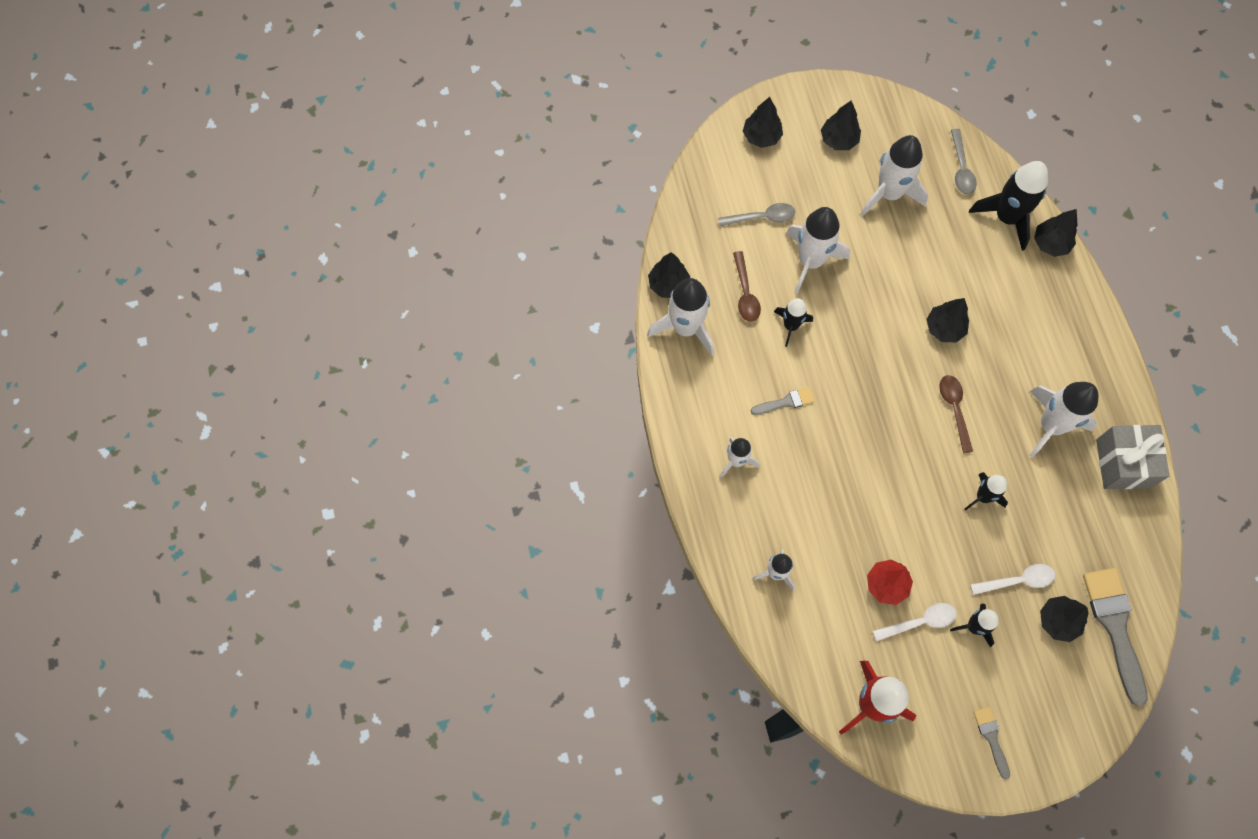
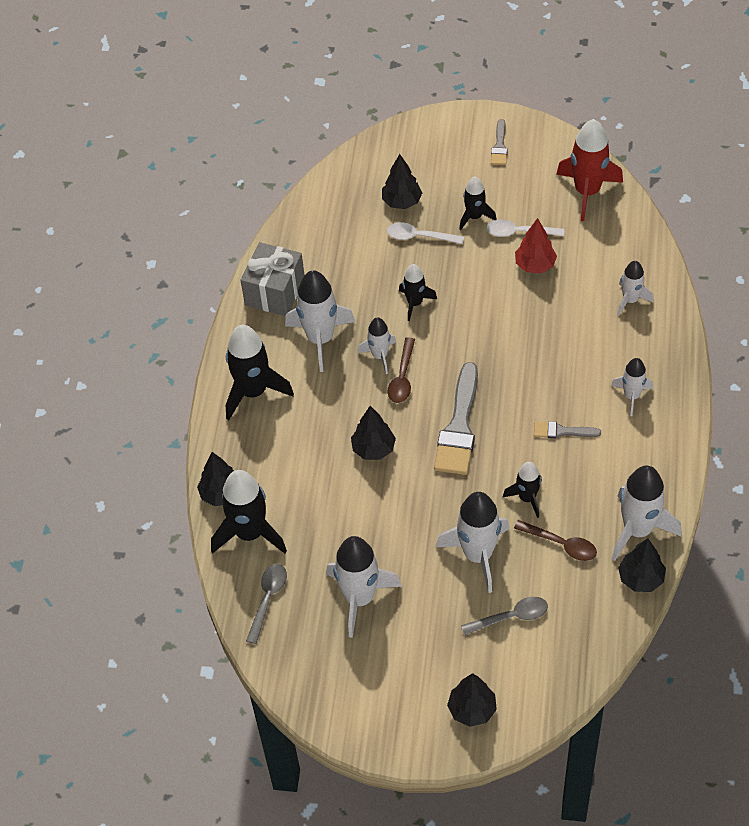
camera: 155 degrees left, 15 degrees down
grey spoon [718,203,795,226] -> grey spoon turned 150 degrees clockwise [461,597,548,635]
brown spoon [733,251,761,322] -> brown spoon turned 105 degrees clockwise [514,520,597,561]
black tree [821,100,861,150] -> none
grey brush [1083,568,1148,706] -> grey brush moved to [434,362,478,475]
none -> black rocket [226,325,294,420]
none -> white rocket [357,317,396,374]

